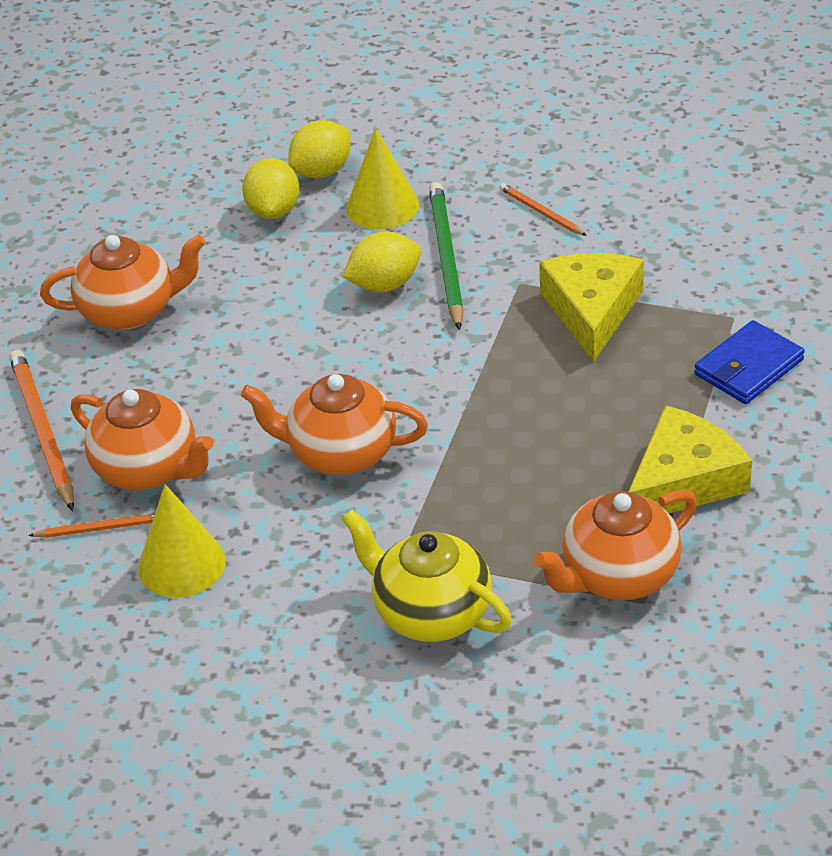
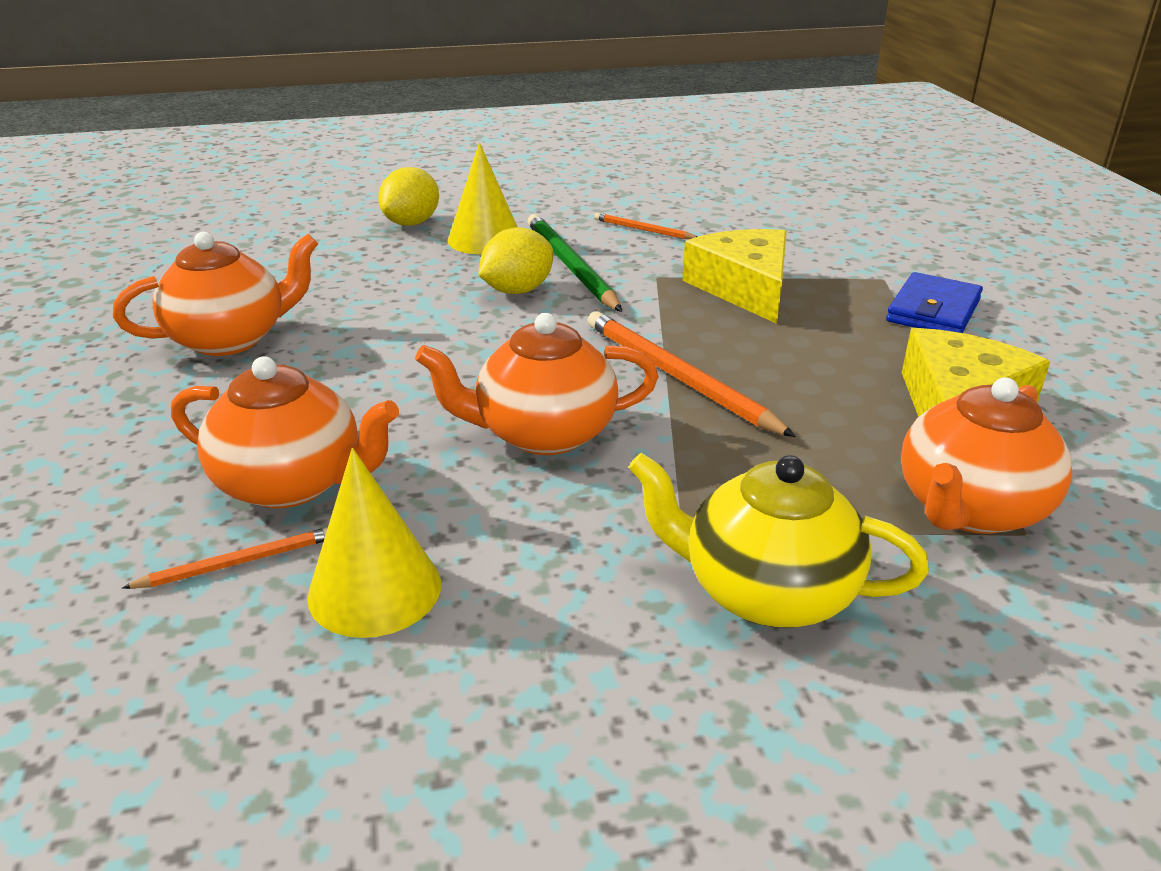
camera: 20 degrees left, 10 degrees down
orange pencil [9,350,74,511] -> orange pencil moved to [587,311,796,437]
yellow lemon [242,158,299,219] -> none

